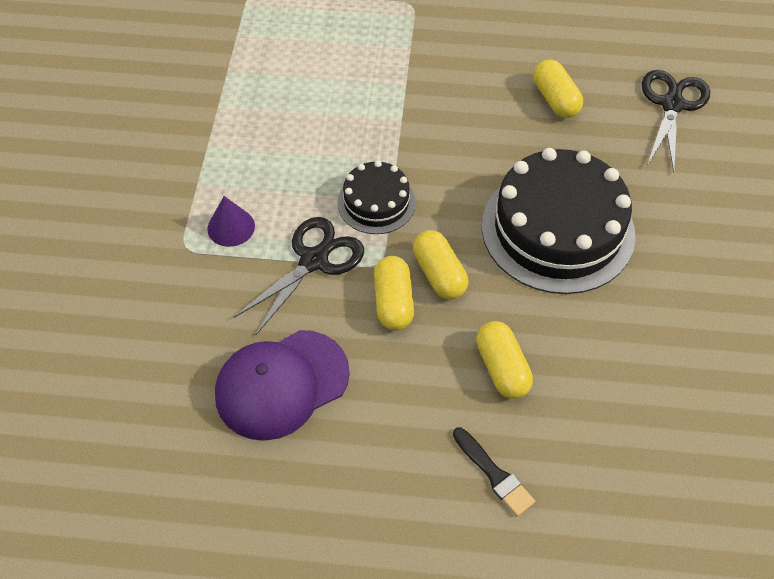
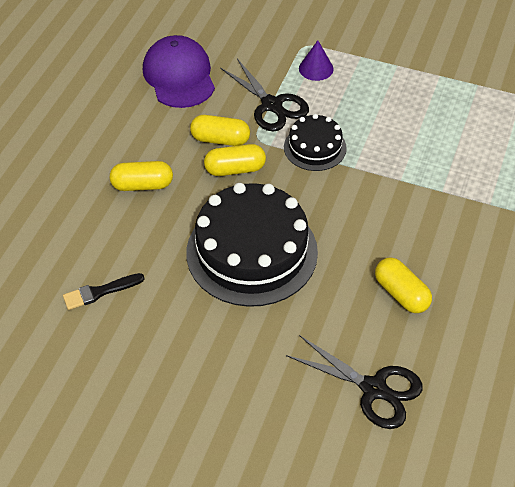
camera: 105 degrees right, 5 degrees down
black brush [453,427,535,517] -> black brush moved to [63,273,144,310]
yellow capsule [534,59,583,118] -> yellow capsule turned 60 degrees clockwise [375,257,432,313]

